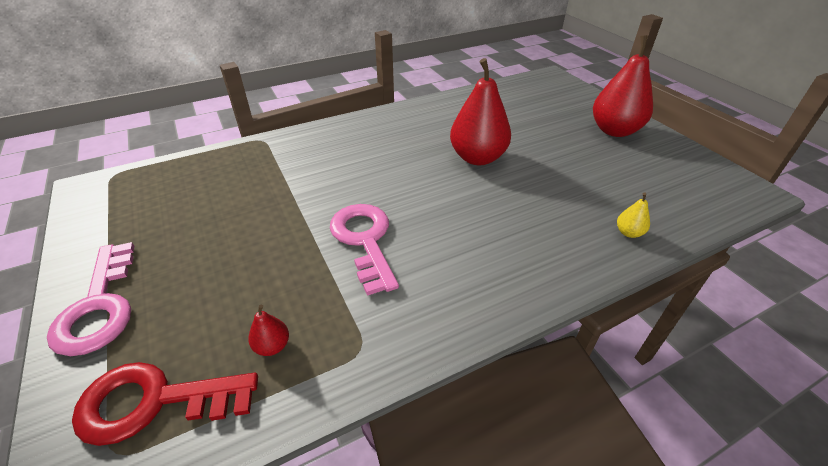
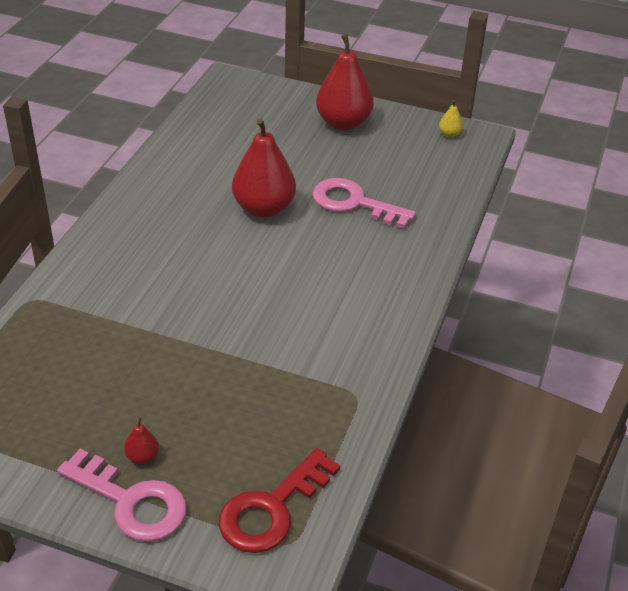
camera: 45 degrees left, 0 degrees up
red pear [248,305,289,356] -> red pear moved to [124,417,159,464]
pink key [330,204,399,296] -> pink key moved to [313,178,416,229]
yellow pear [617,193,650,238] -> yellow pear moved to [439,100,463,138]

